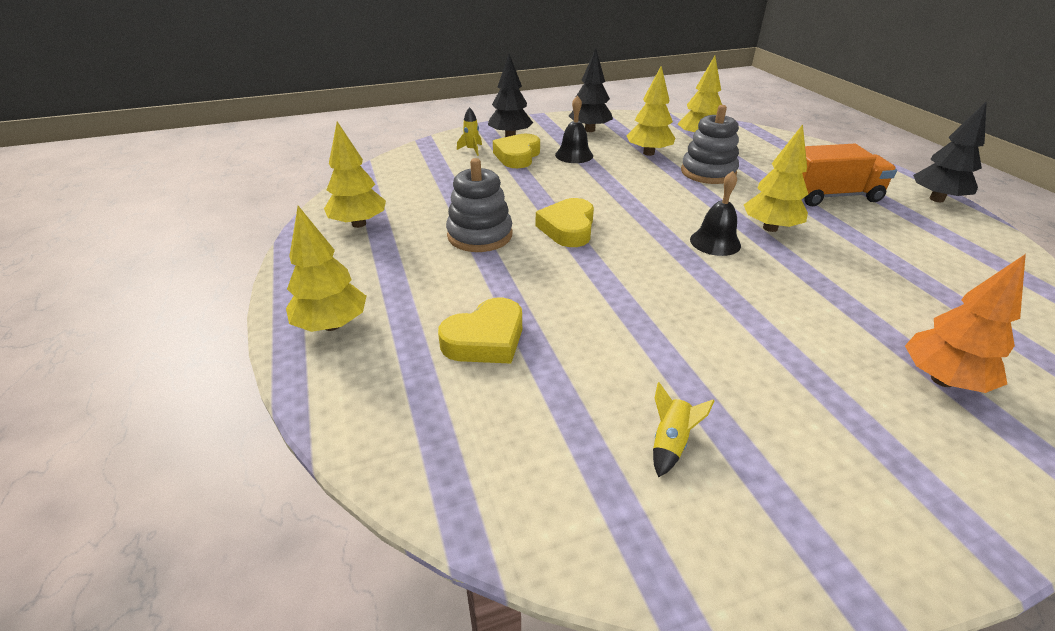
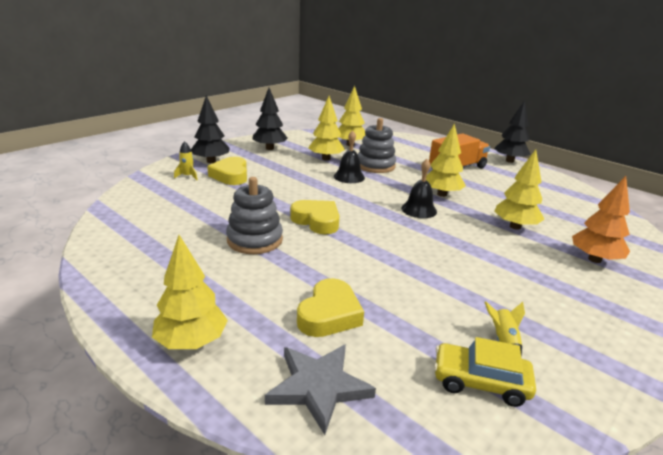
camera: 30 degrees left, 10 degrees down
yellow tree [324,121,386,228] -> yellow tree moved to [494,149,544,230]
yellow heart [536,198,594,247] -> yellow heart turned 150 degrees clockwise [290,200,339,234]
black bell [555,95,593,163] -> black bell moved to [334,130,365,183]
none -> grey star [265,344,376,435]
none -> yellow car [434,337,536,407]

